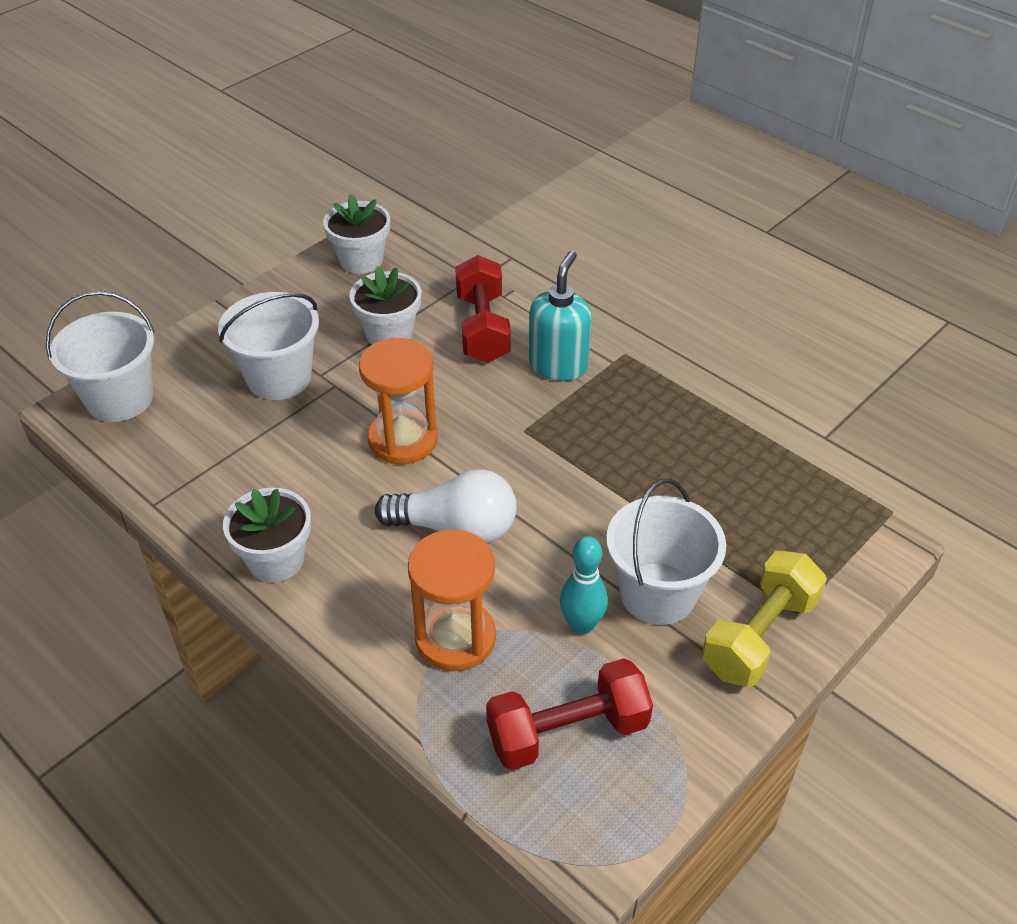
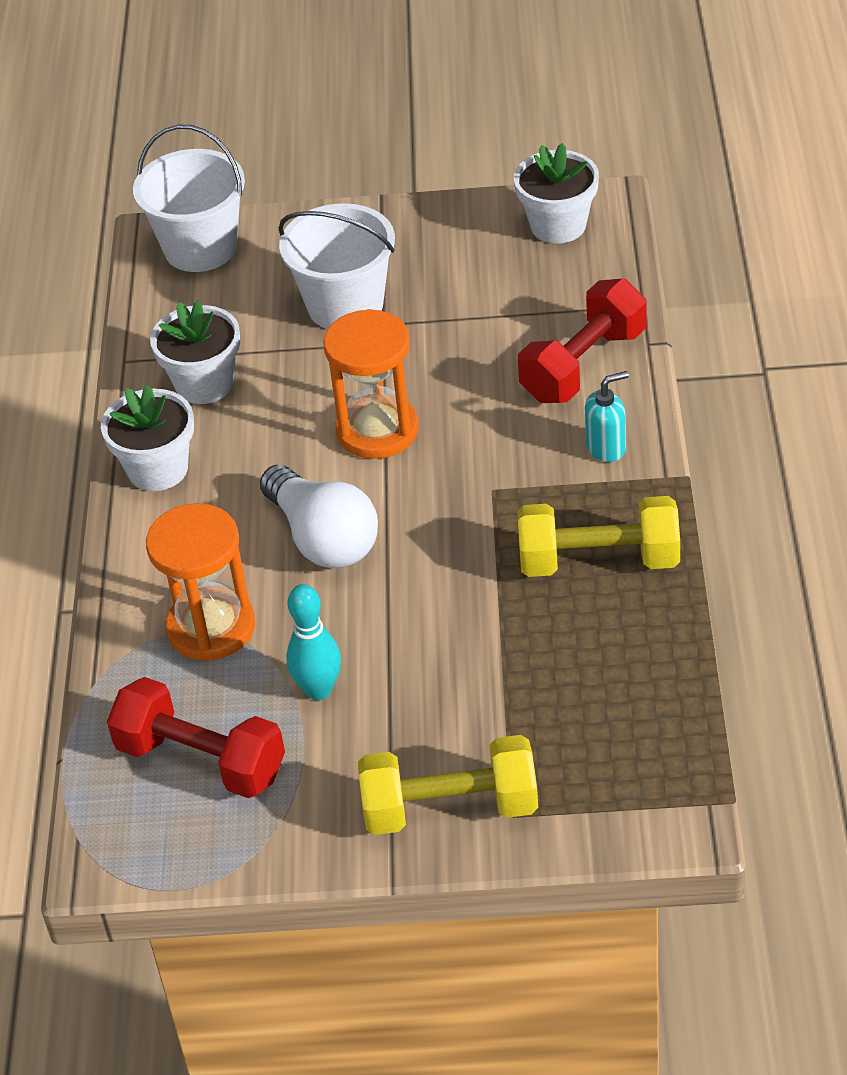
camera: 50 degrees right, 0 degrees up
white flower pot [349,266,421,345] -> white flower pot moved to [150,300,240,404]
turquoise soap dispenser [529,251,592,381] -> turquoise soap dispenser [585,371,629,462], size x0.60
white bucket [606,479,726,625] -> none
none -> yellow dumbbell [517,496,680,577]

